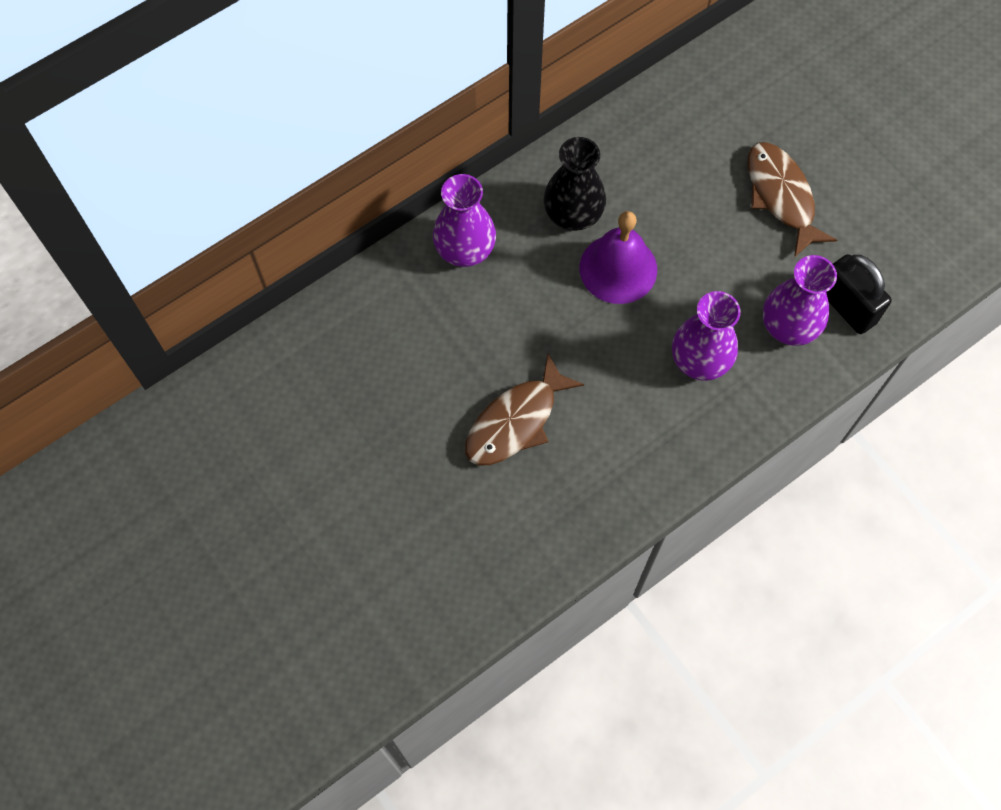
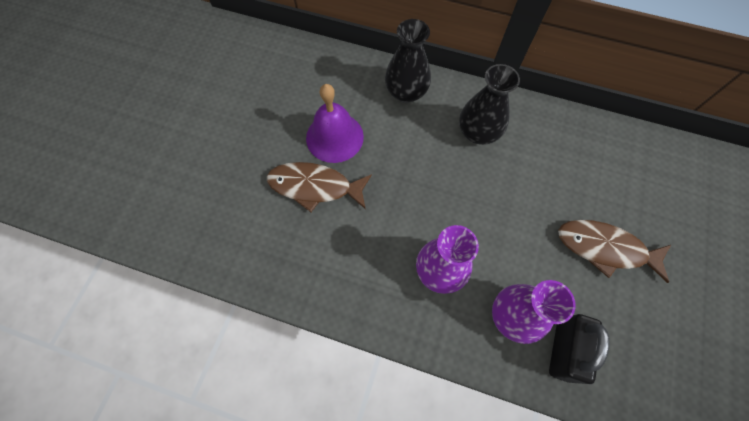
camera: 55 degrees right, 0 degrees up
purple vase [433,174,496,267] -> black vase [385,19,431,103]
purple bell [580,211,657,304] -> purple bell moved to [306,84,364,163]
brown fish [748,142,837,257] -> brown fish turned 105 degrees counterclockwise [558,220,671,283]

